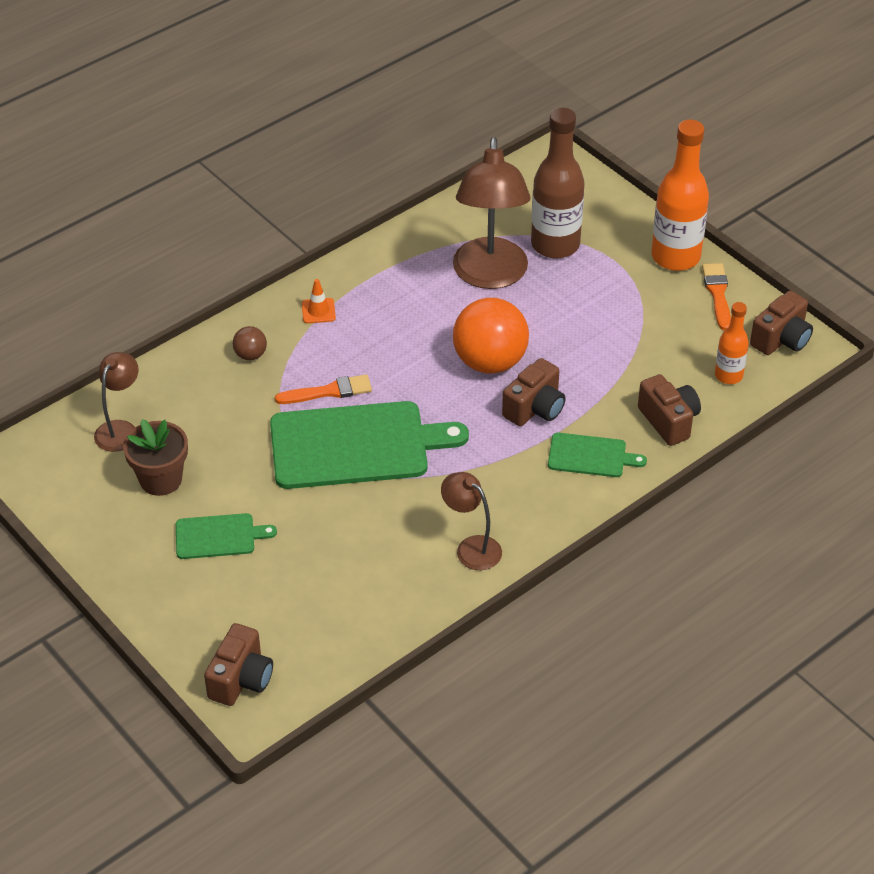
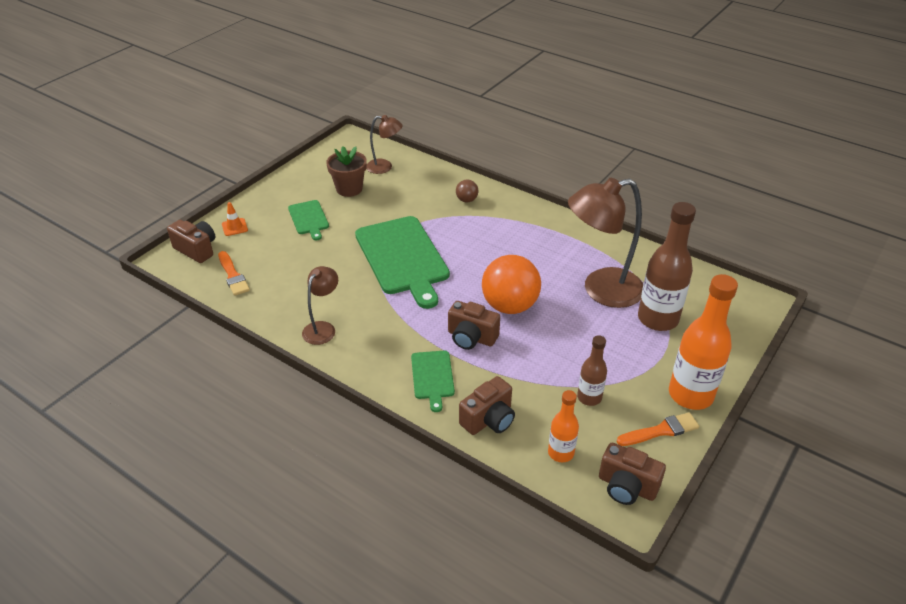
camera: 75 degrees right, 5 degrees down
brown camera [204,623,273,706] -> brown camera turned 150 degrees counterclockwise [167,220,215,263]
orange brush [275,374,372,404] -> orange brush moved to [218,251,250,296]
orange traffic cone [302,279,336,323] -> orange traffic cone moved to [222,202,248,236]
none -> brown bottle [577,335,607,406]

